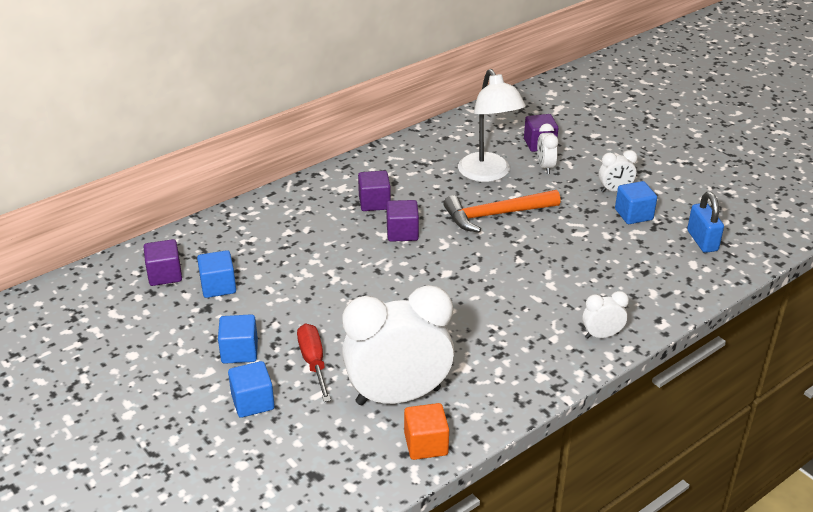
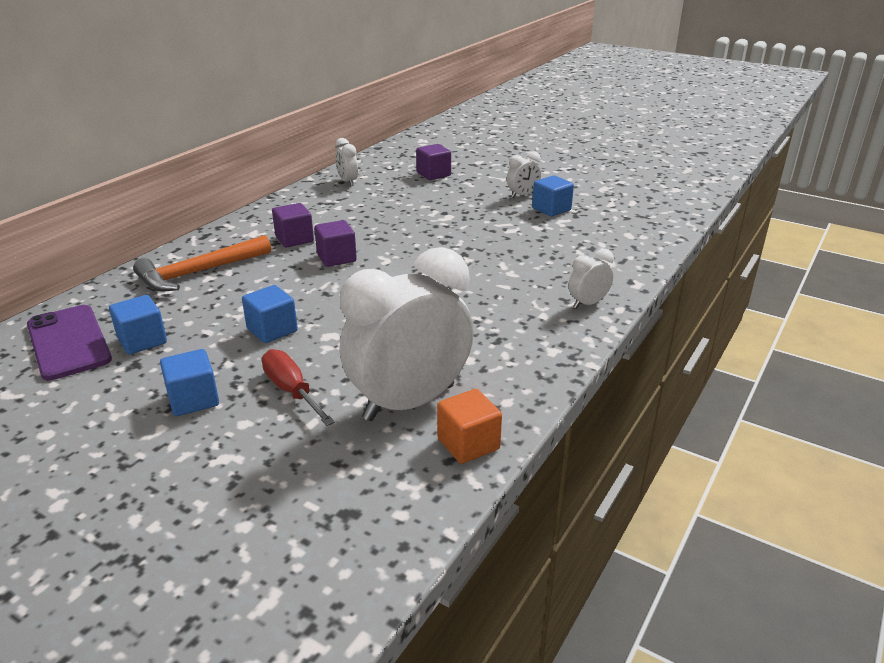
camera: 20 degrees left, 5 degrees down
purple cube [144,239,182,286] -> purple phone [27,305,112,380]
blue cube [228,361,275,418] -> blue cube moved to [242,285,298,343]
orange hammer [444,190,561,233] -> orange hammer moved to [133,235,271,292]
white lamp [458,69,526,182] -> none
white clock [537,124,558,174] -> white clock moved to [335,138,358,186]
blue padlock [687,192,724,253] -> none

